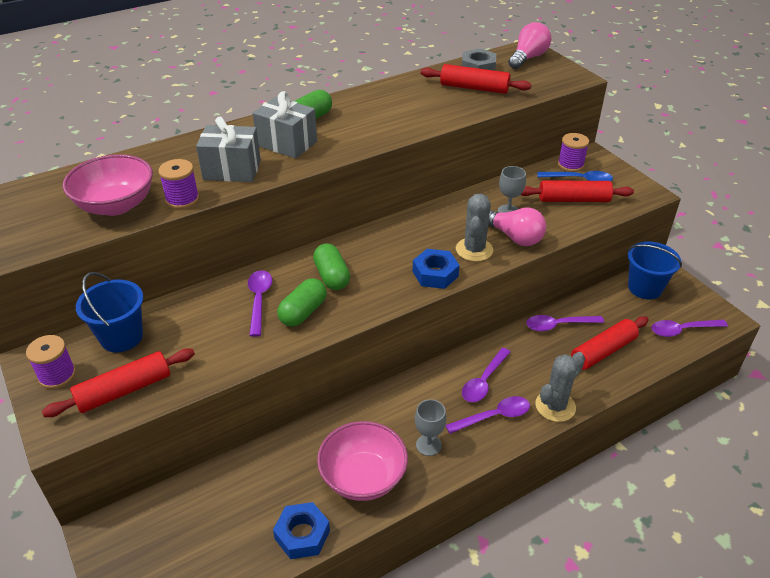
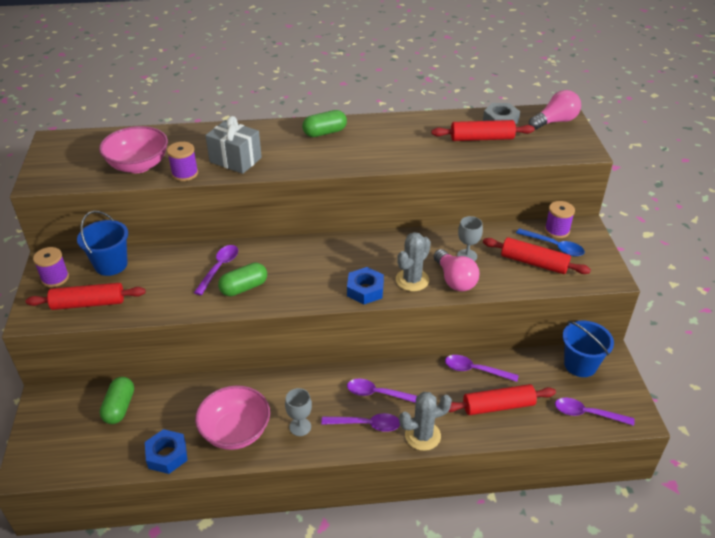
camera: 25 degrees right, 0 degrees up
grey gift [252,91,317,159] -> none
green capsule [313,243,350,290] -> green capsule moved to [100,377,134,424]
red rolling pin [420,64,532,94] -> red rolling pin turned 45 degrees counterclockwise [431,120,535,141]
purple spoon [462,348,511,402] -> purple spoon turned 45 degrees clockwise [347,379,417,403]

